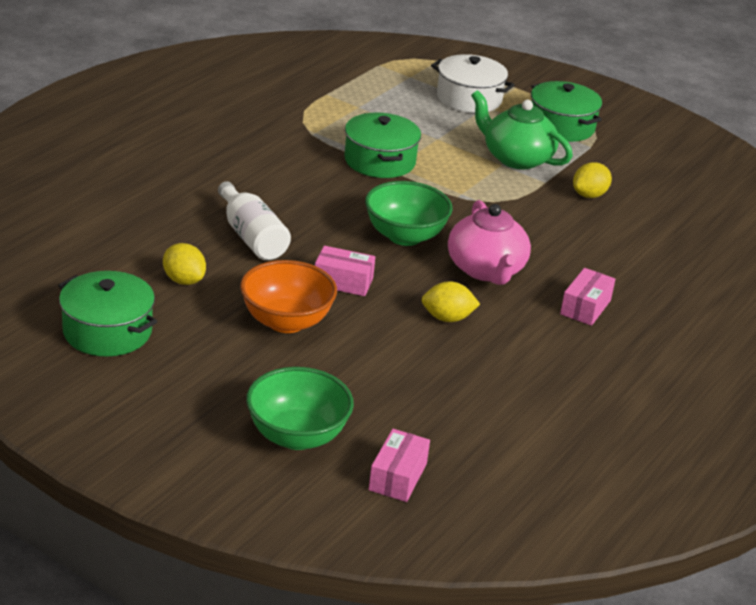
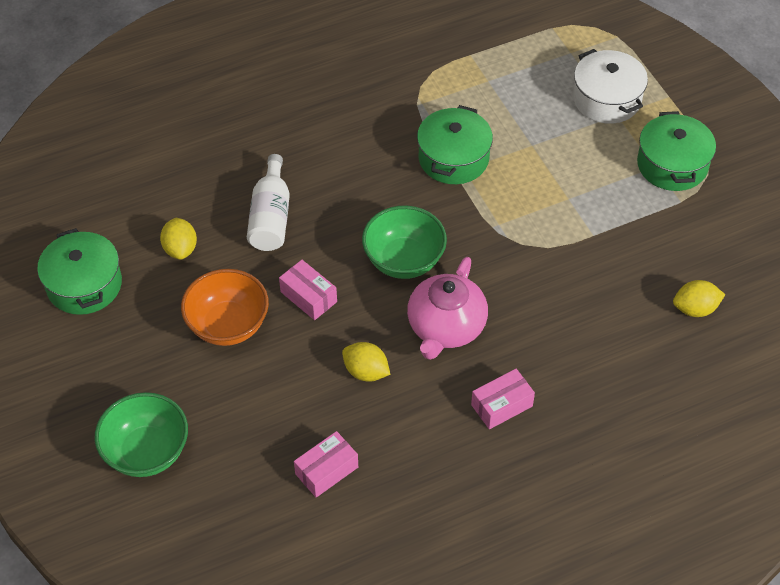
camera: 35 degrees right, 20 degrees up
pink box [369,429,430,502] -> pink box moved to [294,431,358,498]
green teapot [471,90,573,169] -> none
yellow lemon [573,162,612,198] -> yellow lemon moved to [673,280,725,317]

